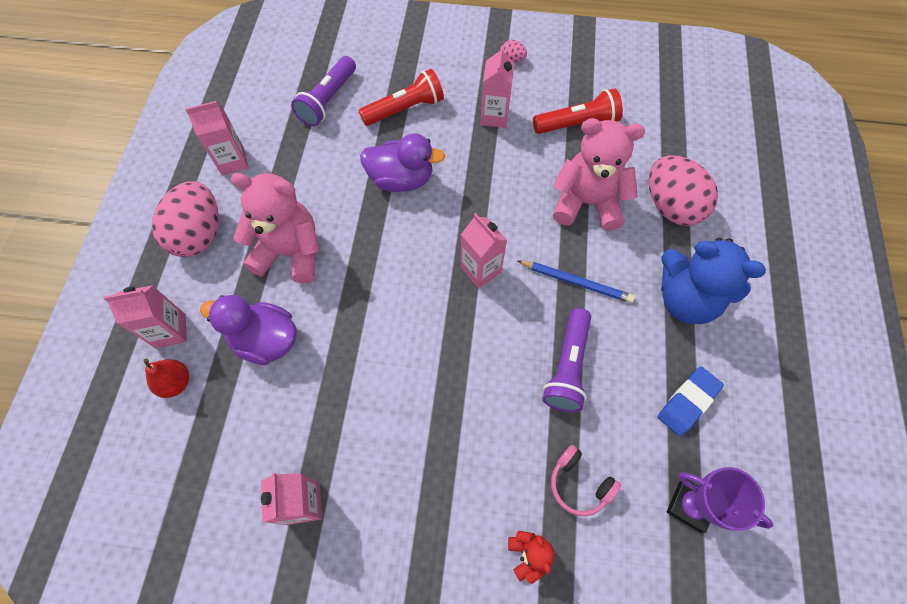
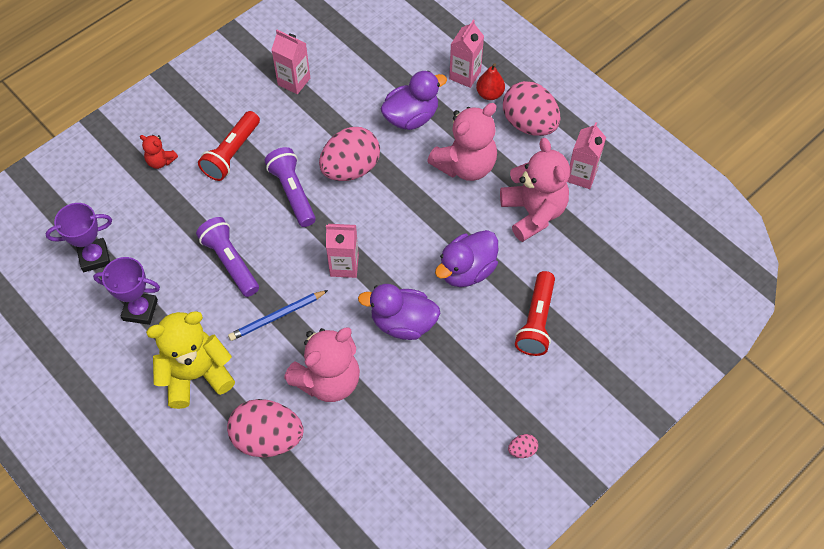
camera: 130 degrees right, 5 degrees down
red pear [143,358,189,398] -> red pear moved to [476,63,505,100]
purple flashlight [291,56,356,126] -> purple flashlight moved to [264,147,316,227]
pink carton [480,46,515,128] -> none
red flashlight [533,88,623,134] -> red flashlight moved to [198,111,260,181]
pink headphones [551,445,621,516] -> none
blue eraser [658,367,724,436] -> purple trophy [93,257,160,325]
blue teddy bear [661,238,766,324] -> yellow teddy bear [146,311,235,409]
none -> pink egg [319,127,380,181]
none -> purple duck [358,284,440,340]
none -> pink teddy bear [500,138,570,242]

